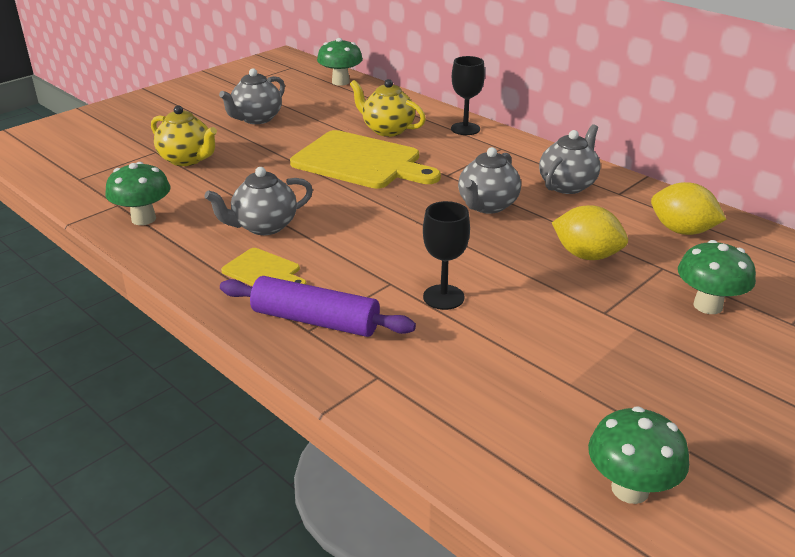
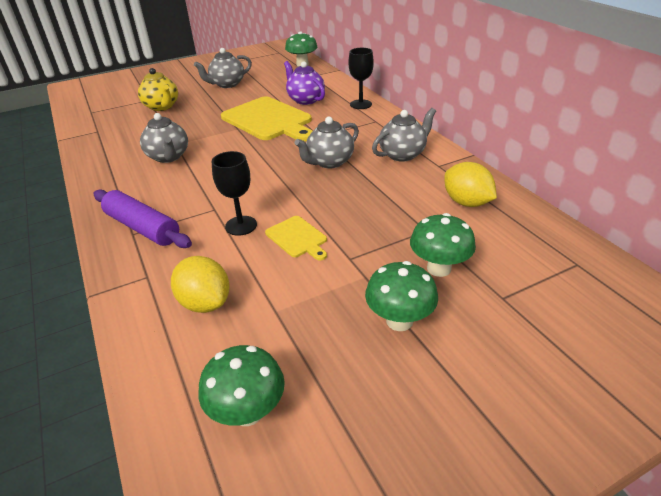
camera: 20 degrees right, 5 degrees up
green mushroom [105,162,171,225] -> green mushroom moved to [365,261,438,331]
grey teapot [205,167,313,235] -> grey teapot turned 105 degrees counterclockwise [140,113,188,163]
yellow cutting board [221,248,306,286] -> yellow cutting board moved to [265,216,327,260]
yellow teapot [350,79,426,137] -> purple teapot [284,61,325,105]
yellow lemon [552,205,628,260] -> yellow lemon moved to [171,256,230,313]

